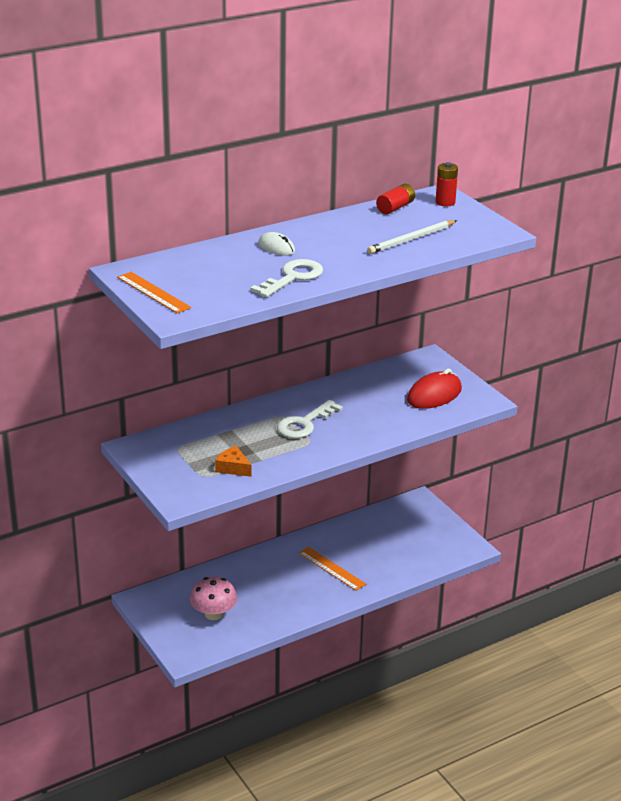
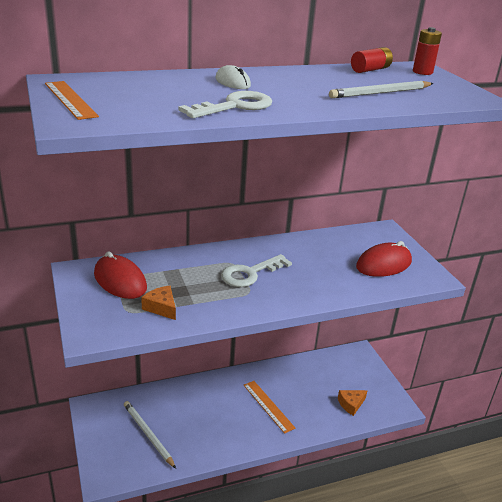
camera: 10 degrees right, 0 degrees up
pink mushroom [190,577,237,620] -> white pencil [124,401,176,469]
none -> red mouse [94,251,147,299]
none -> orange cheese [338,390,368,416]

